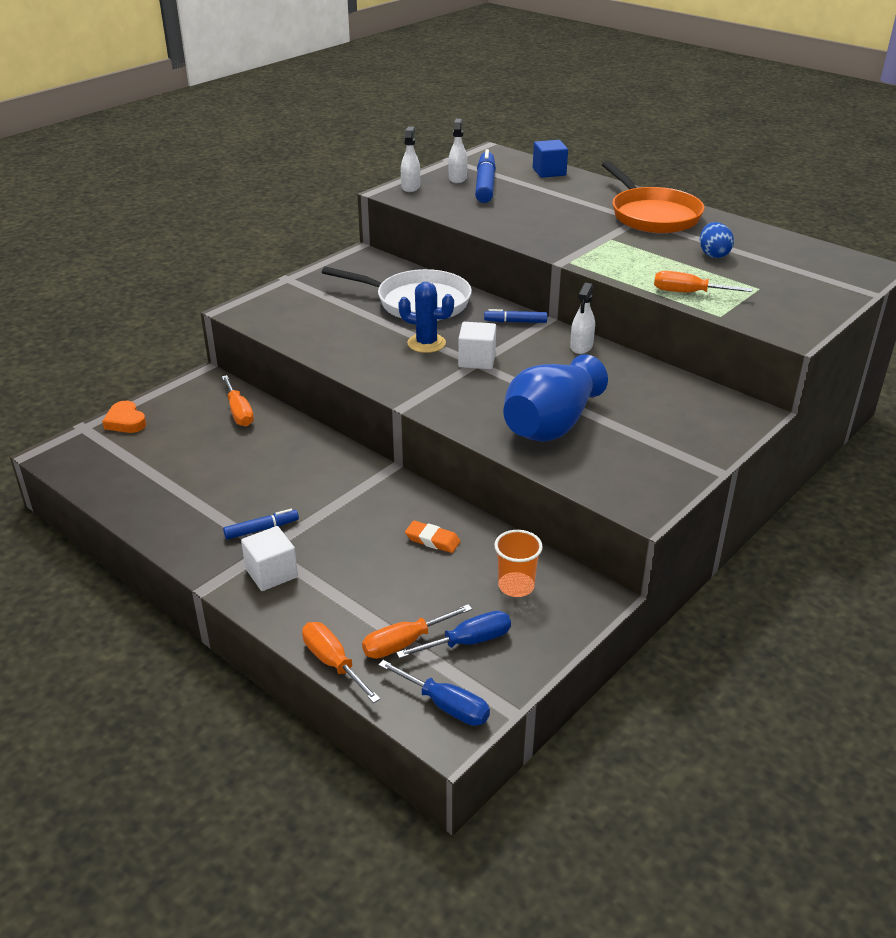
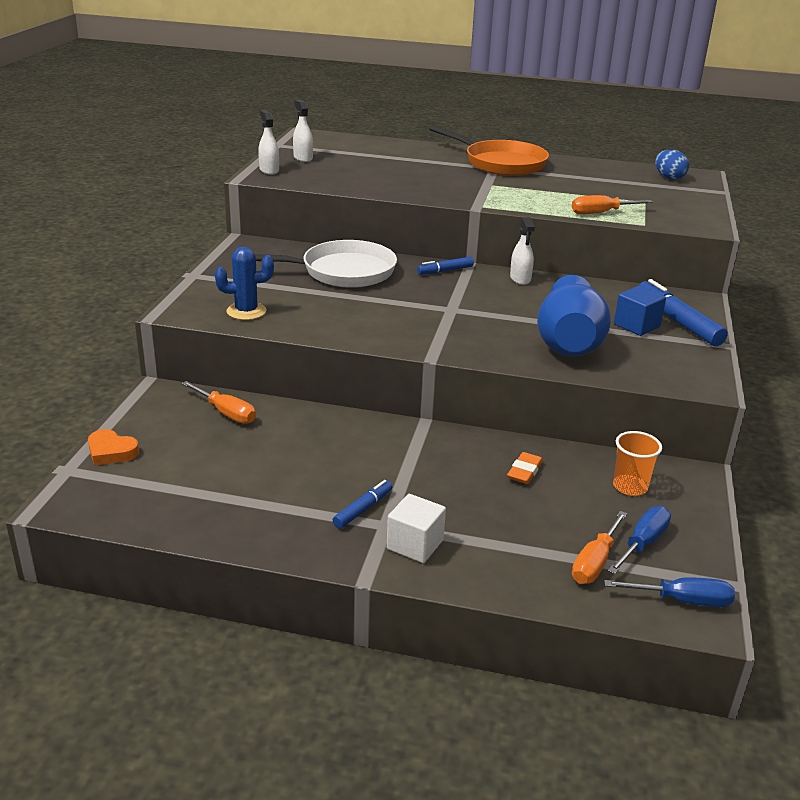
camera: 30 degrees left, 5 degrees down
orange screwdriver [302,622,380,703] -> none
blue cactus [398,282,454,353] -> blue cactus moved to [215,247,274,320]
orange eraser [405,521,461,553] -> orange eraser turned 60 degrees counterclockwise [507,452,543,484]
white cube [458,322,496,369] -> none
blue marker [475,149,496,203] -> blue marker moved to [639,279,728,346]
blue cube [533,140,568,178] -> blue cube moved to [614,286,666,336]
blue egg [700,222,734,258] -> blue egg moved to [655,150,689,179]

